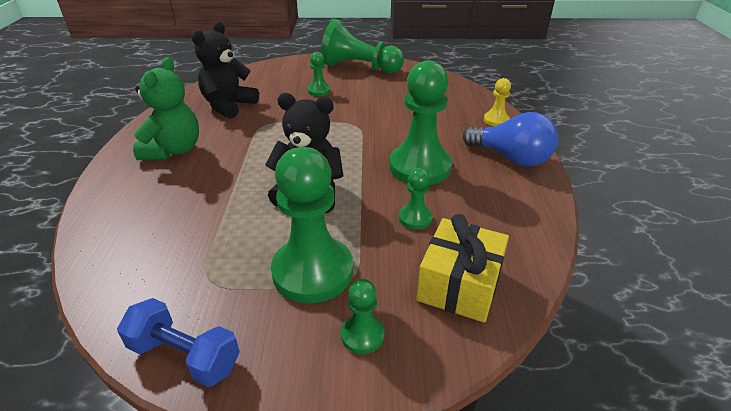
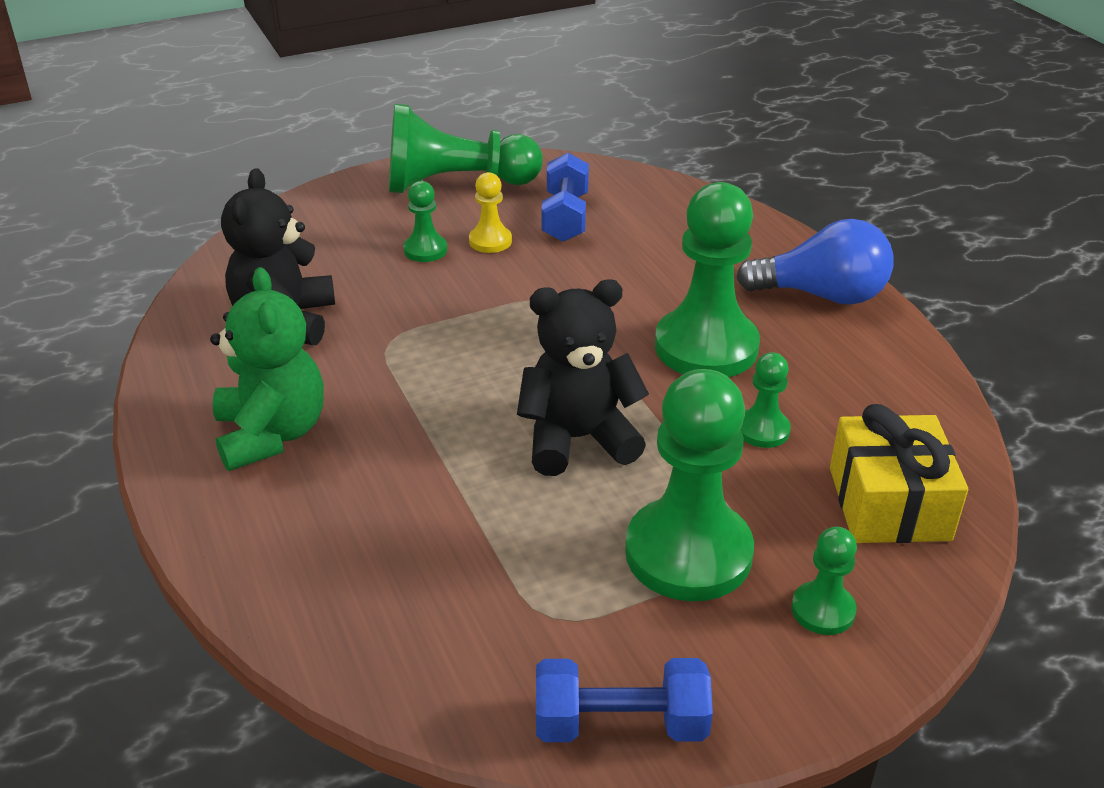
camera: 25 degrees left, 0 degrees up
yellow pawn [484,78,511,126] -> yellow pawn moved to [469,172,512,253]
none -> blue dumbbell [541,153,589,242]

